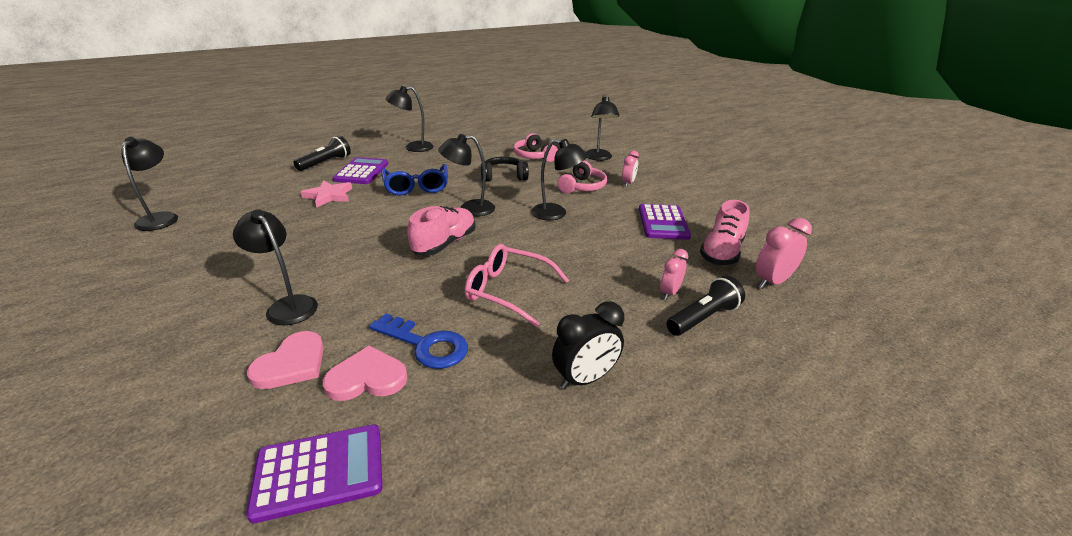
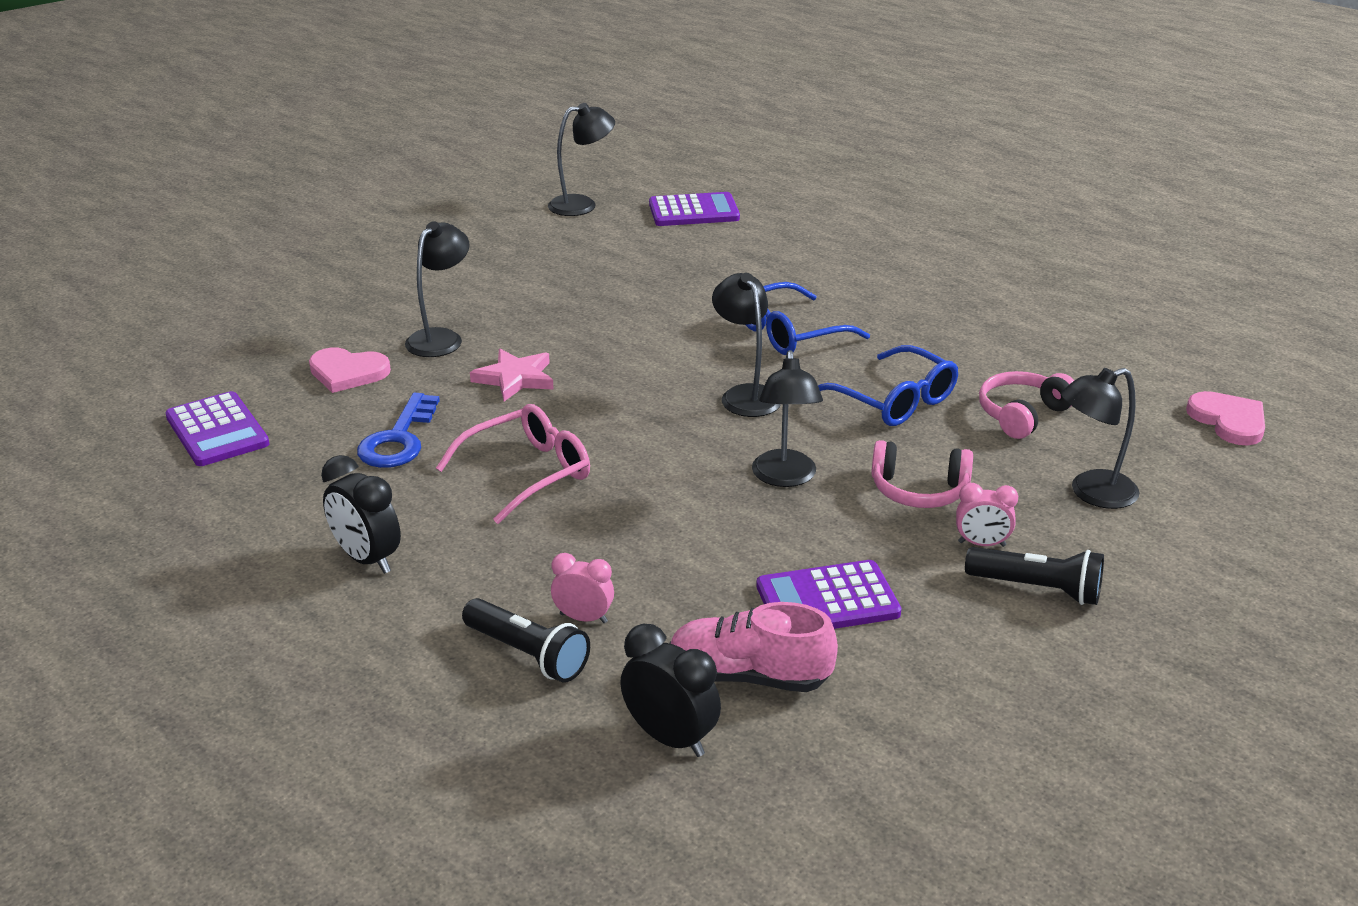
camera: 75 degrees right, 0 degrees up
black flashlight [293,136,351,171] -> black flashlight moved to [965,547,1104,605]
pink star [301,180,352,207] -> pink star moved to [470,349,554,401]
pink heart [323,346,407,401] -> pink heart moved to [1186,391,1265,446]
purple calculator [333,157,388,184] -> purple calculator moved to [649,192,740,226]
black lamp [385,86,433,152] -> none
pink shoe [407,206,475,255] -> none
pink glasses [465,244,569,327] -> pink glasses turned 45 degrees clockwise [436,404,590,524]
black headphones [481,157,529,181] -> blue glasses [818,345,959,426]
pink clock [755,218,812,289] -> black clock [620,624,721,757]

